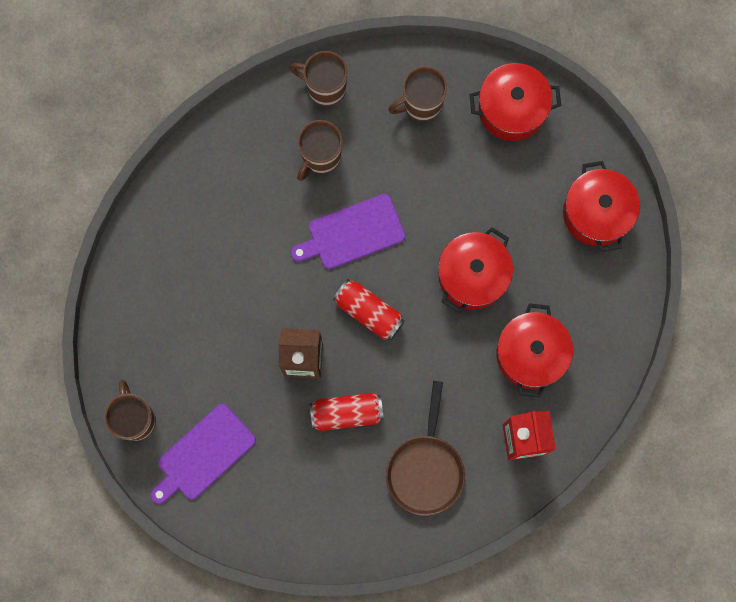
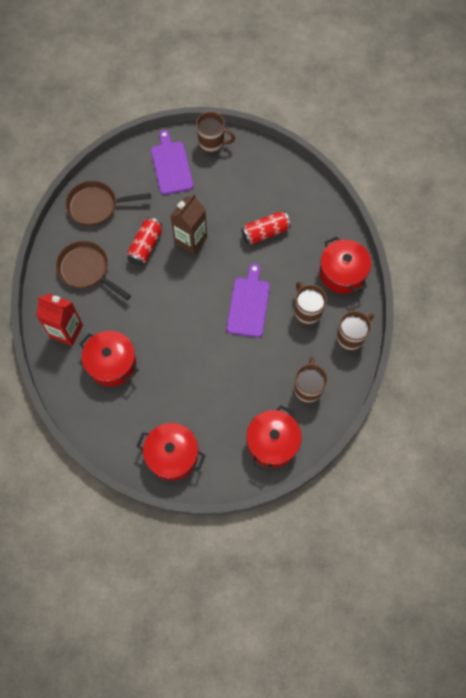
camera: 120 degrees right, 10 degrees down
red can [333,279,405,341] -> red can moved to [241,212,291,244]
red pot [438,227,513,313] -> red pot moved to [320,236,371,294]
none -> brown pan [65,181,151,226]

